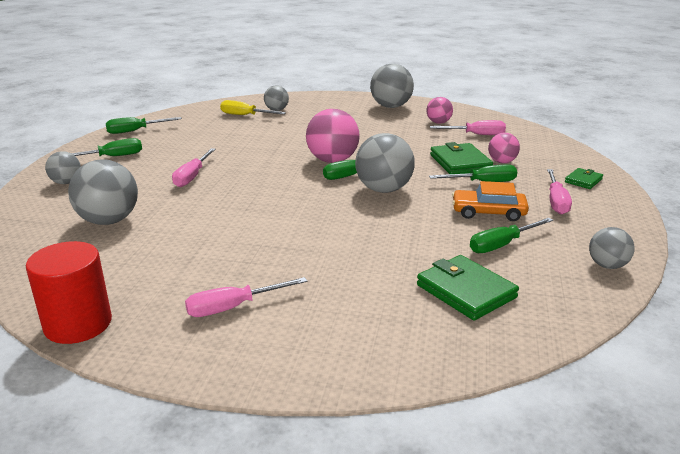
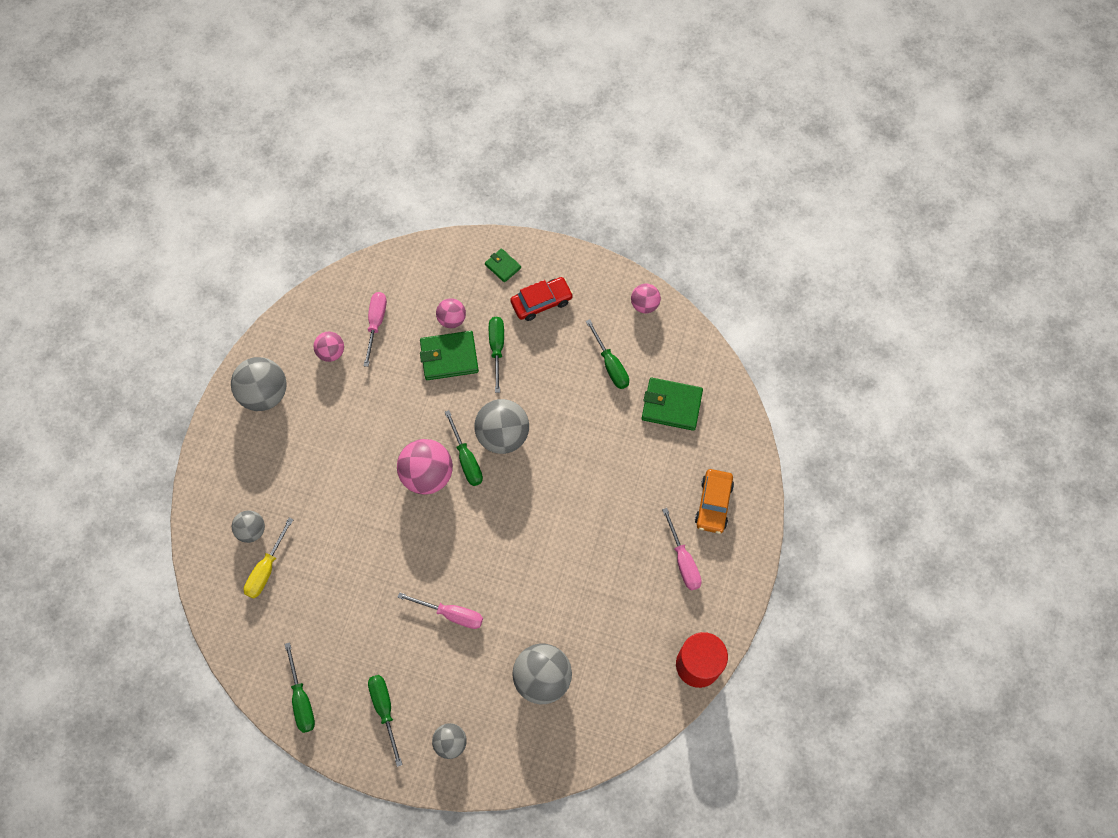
camera: 85 degrees left, 40 degrees up
green wallet [417,255,519,320] -> green wallet turned 45 degrees clockwise [642,378,703,431]
orange car [452,181,529,221] -> orange car moved to [695,469,734,534]
pink screwdriver [547,169,572,214] -> red car [510,277,573,321]
grey ball [589,227,635,269] -> pink ball [631,284,661,313]

